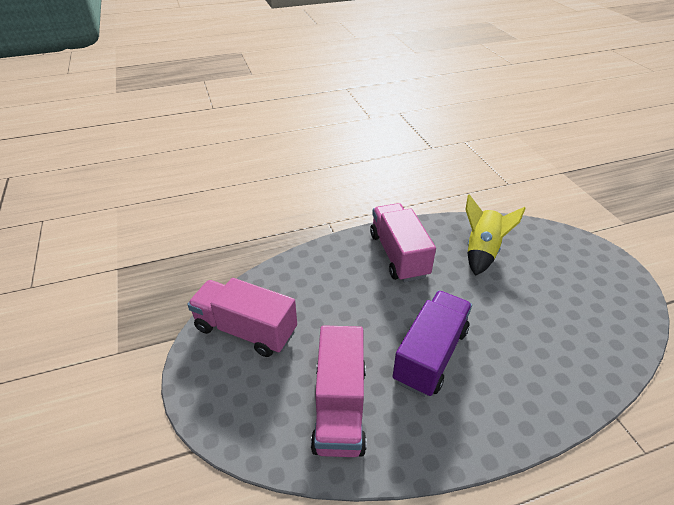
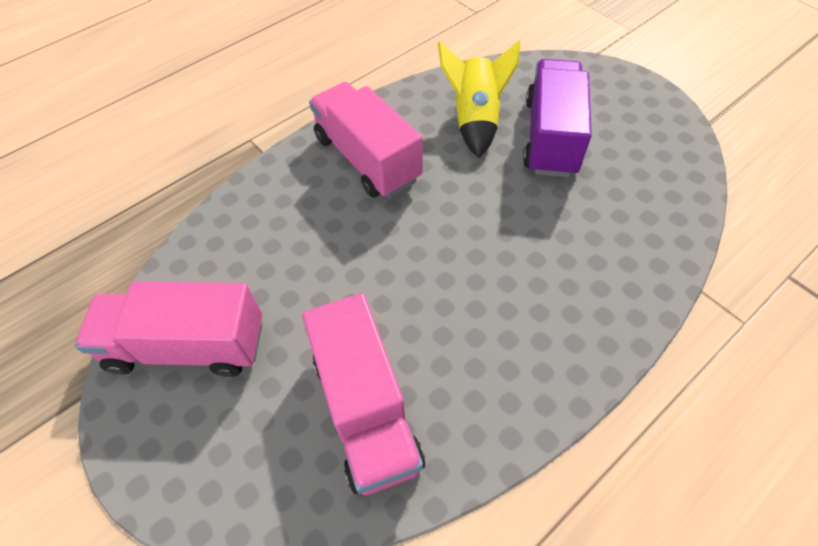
camera: 20 degrees left, 15 degrees up
purple truck [392,291,472,397] -> purple truck moved to [523,59,592,177]

